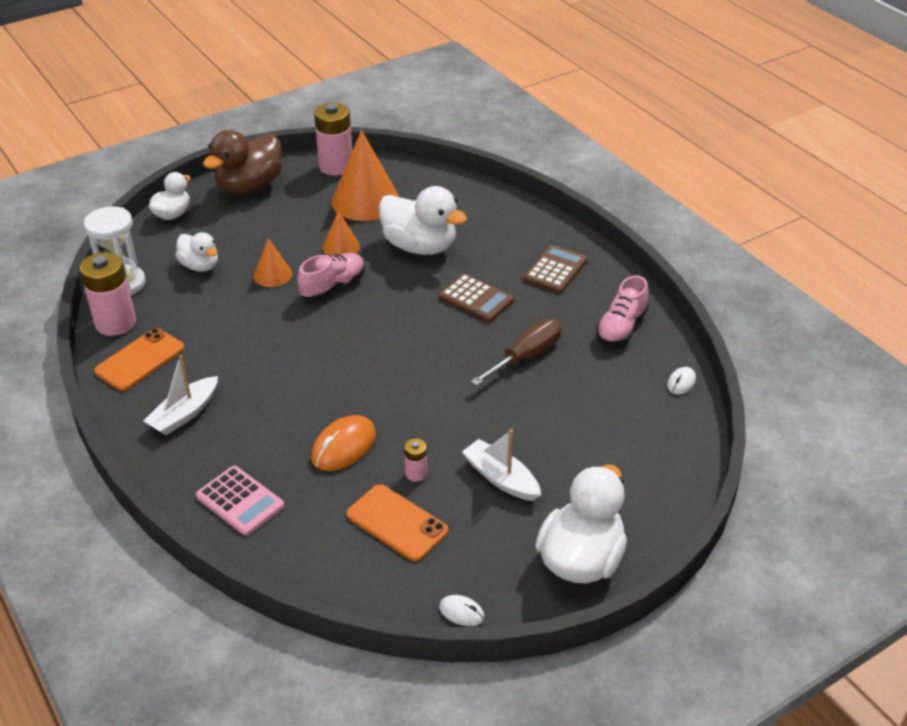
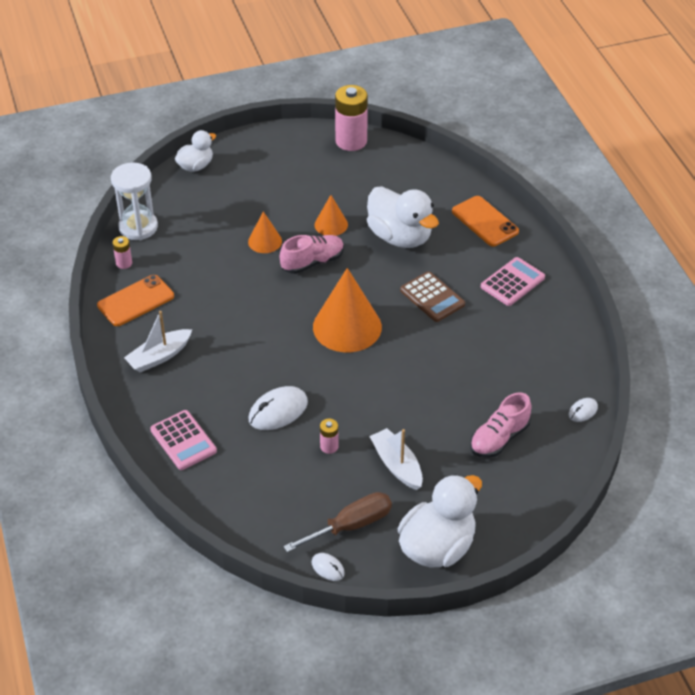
camera: 15 degrees right, 5 degrees up
pink battery [80,252,136,336] -> pink battery [113,236,132,269], size x0.47
white duck [175,232,218,272] -> none
brown duck [203,130,282,194] -> none
orange mouse [311,415,376,471] -> white mouse [249,386,308,430]
orange cone [332,130,399,221] -> orange cone moved to [313,268,382,352]
orange phone [347,484,448,561] -> orange phone moved to [452,196,519,247]
brown screwdriver [470,319,562,386] -> brown screwdriver moved to [283,492,392,552]
brown calculator [523,245,588,293] -> pink calculator [481,257,545,306]
pink shoe [596,275,649,346] -> pink shoe moved to [470,392,532,458]

